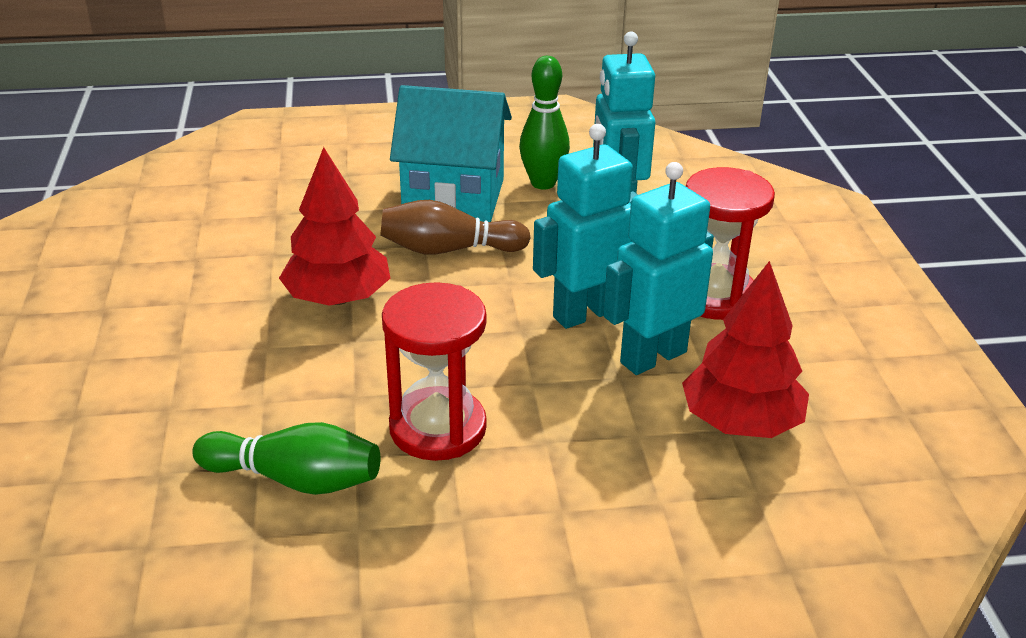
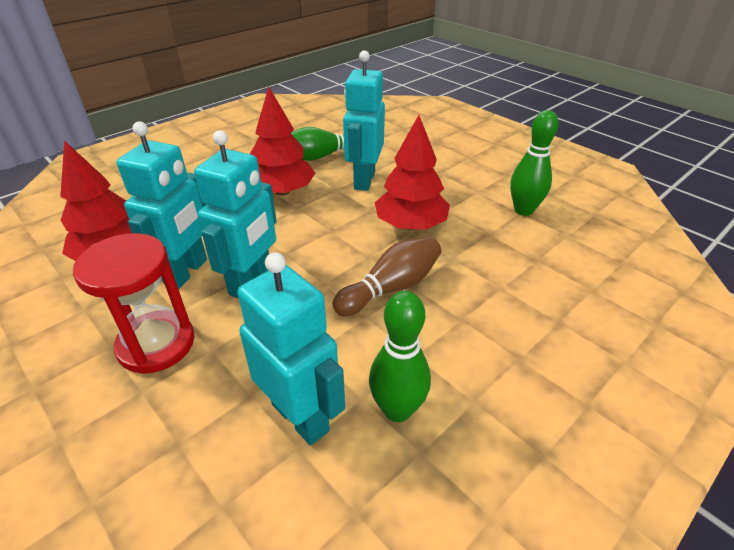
camera: 145 degrees right, 5 degrees up
red hourglass [382,282,487,461] -> red tree [250,87,315,196]
turquoise house [390,85,512,222] -> none
none -> turquoise robot [343,50,385,191]
none -> green bowling pin [510,110,559,216]

